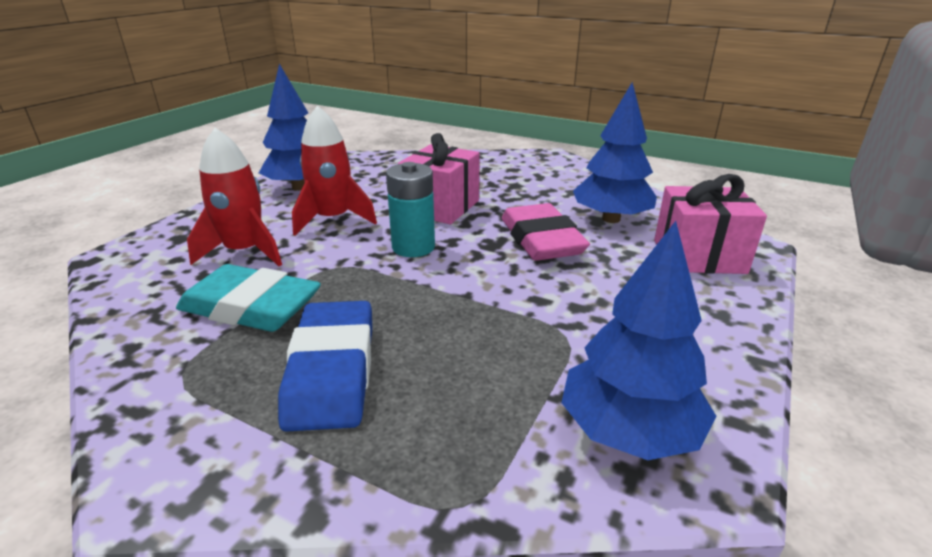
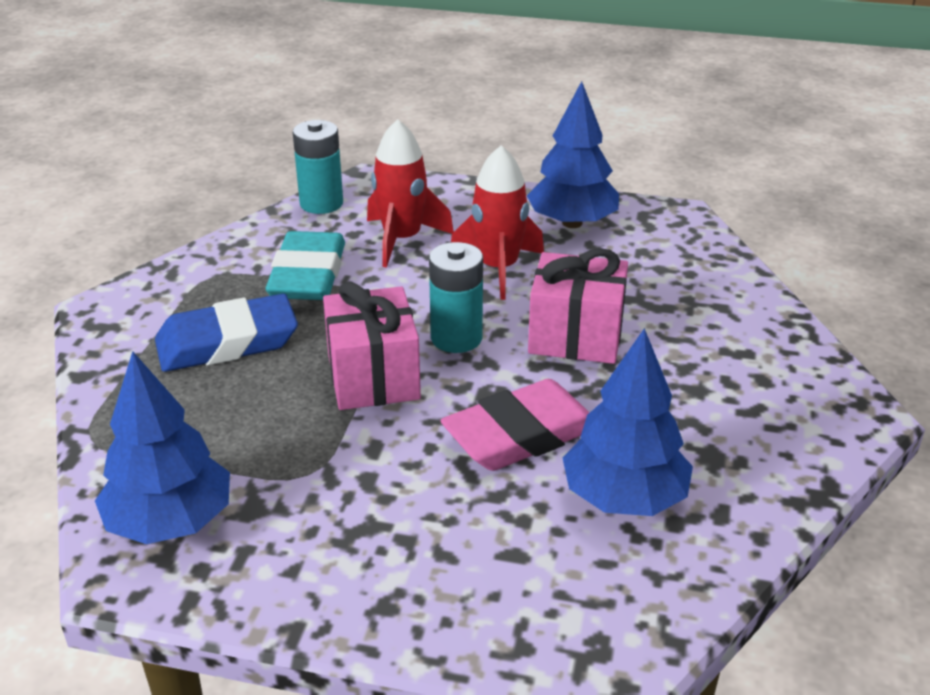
camera: 75 degrees right, 5 degrees up
pink gift [654,174,767,274] -> pink gift moved to [323,281,421,410]
none -> turquoise battery [293,120,343,214]

